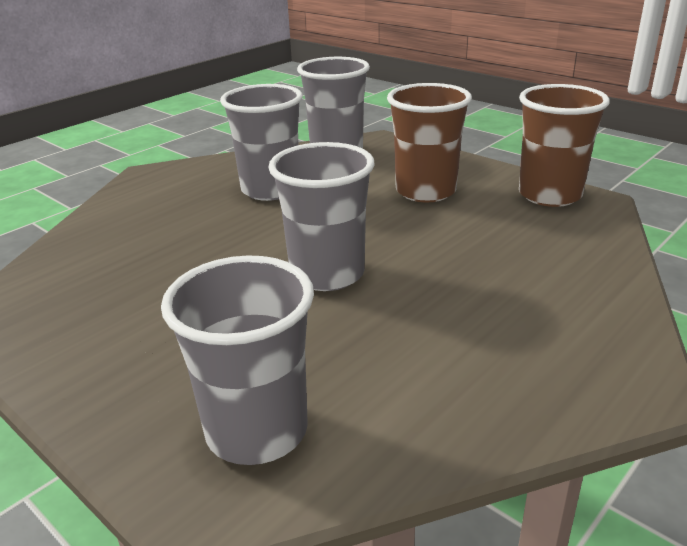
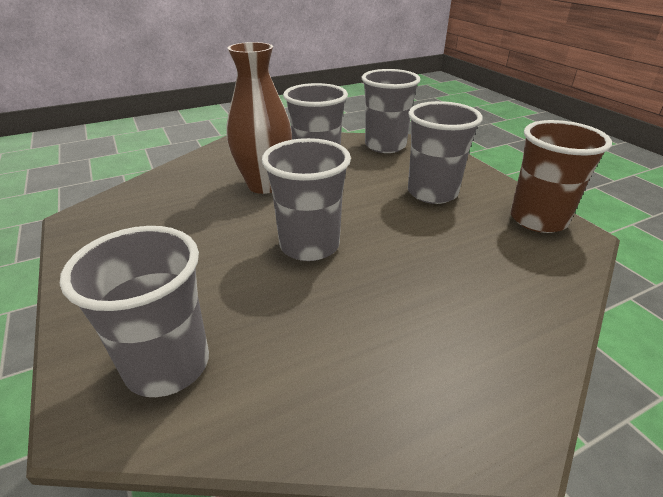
camera: 20 degrees right, 5 degrees up
brown cup [387,83,472,203] -> grey cup [408,101,483,204]
none -> brown vase [226,42,292,194]

